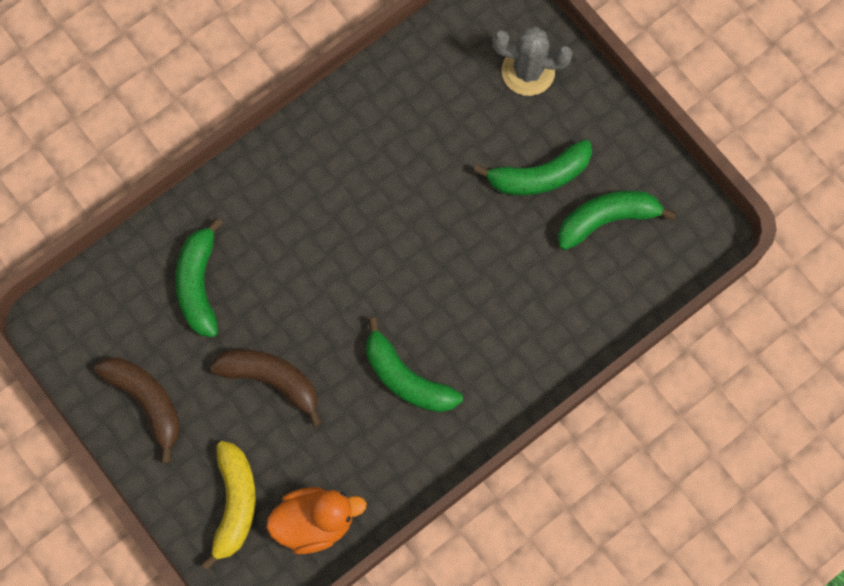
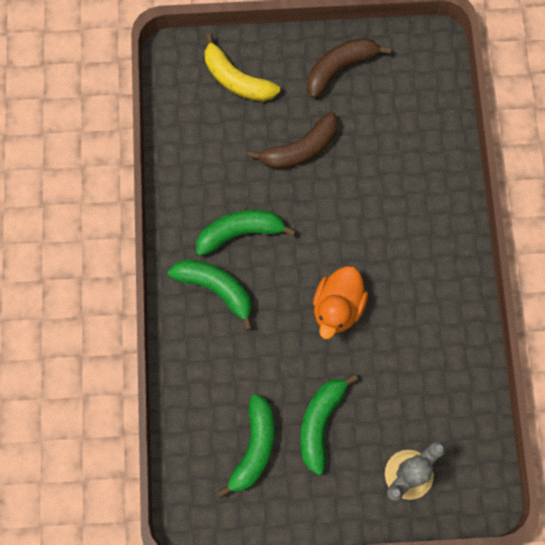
camera: 125 degrees right, 0 degrees up
brown banana [94,357,180,463] -> brown banana turned 150 degrees clockwise [307,38,391,98]
green banana [175,218,223,337] -> green banana moved to [168,260,253,331]
orange duck [266,487,367,554] -> orange duck moved to [313,266,368,339]

